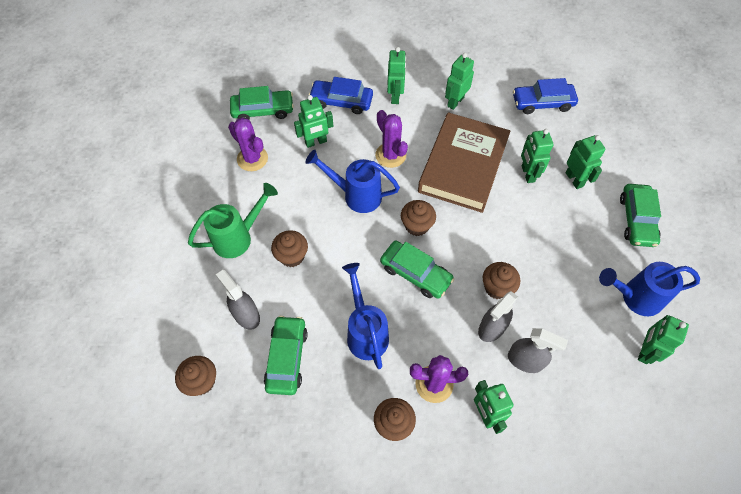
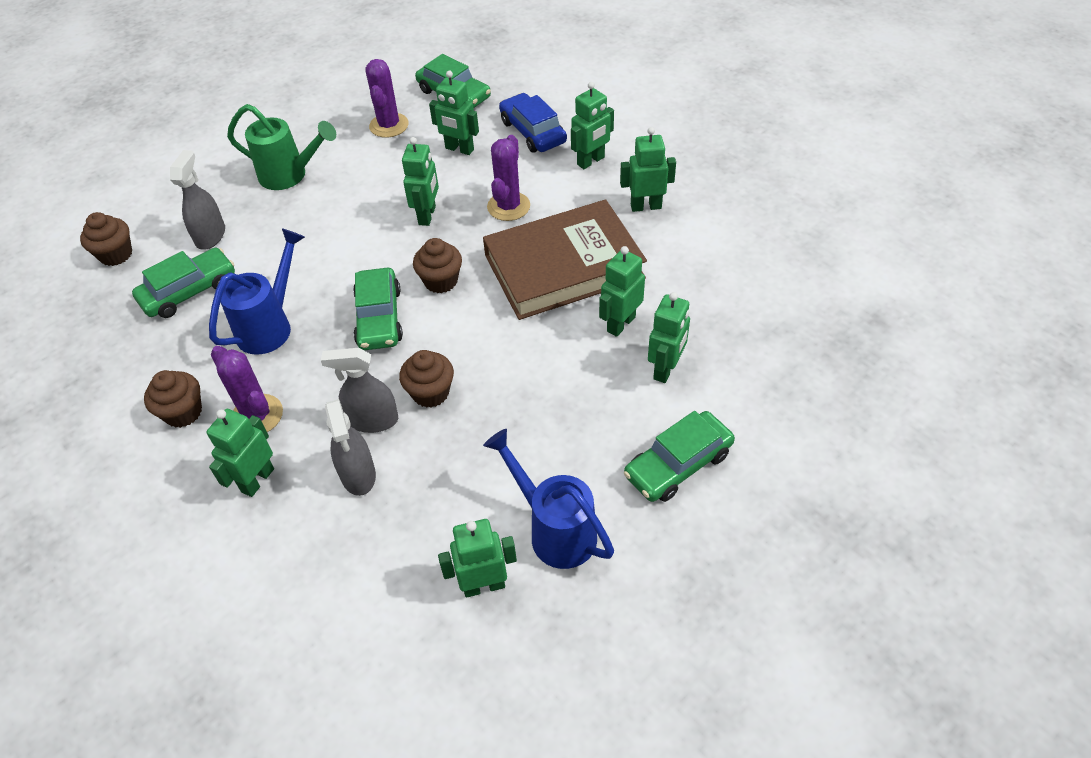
camera: 50 degrees right, 10 degrees down
brown cupcake [271,230,308,267] -> none
blue watering can [305,150,400,213] -> green robot [402,137,439,226]
blue car [513,78,578,114] -> none

